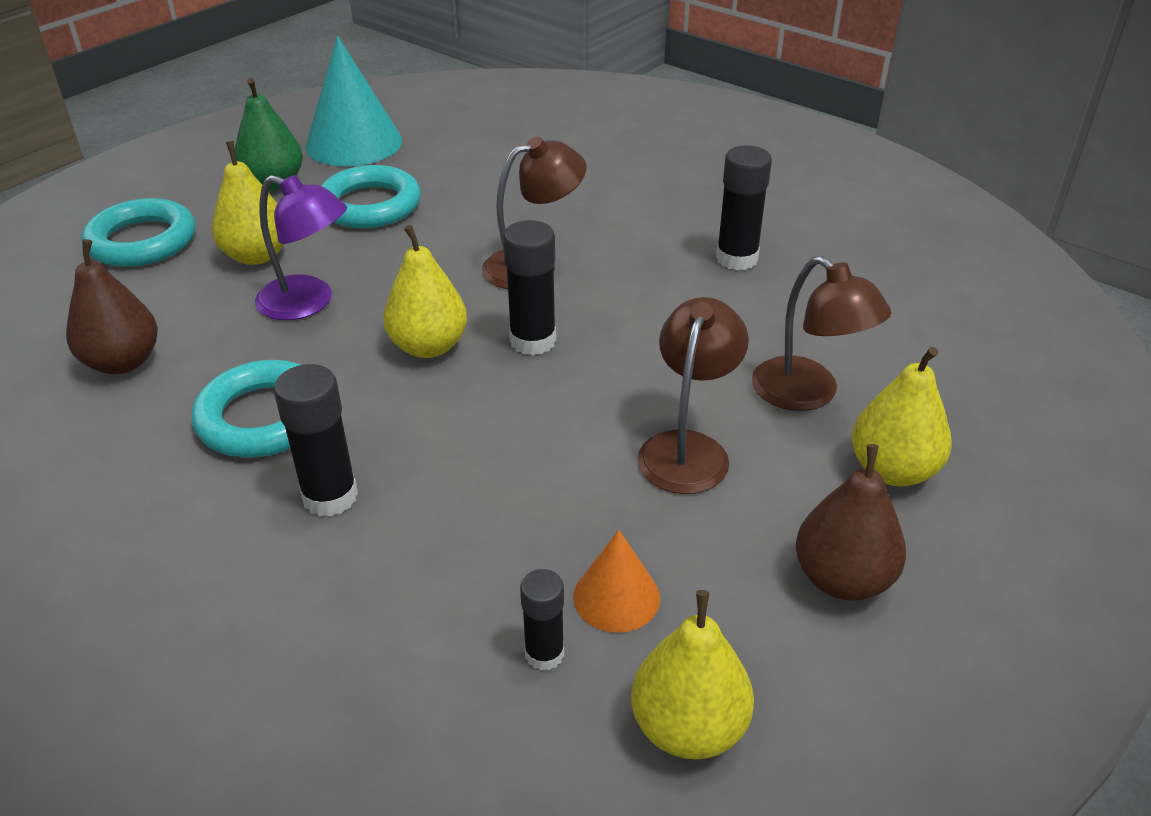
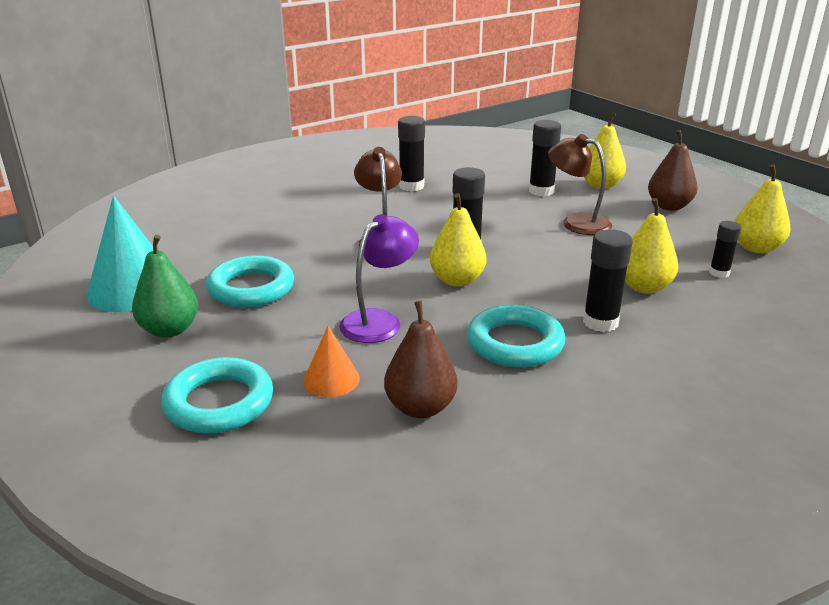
camera: 75 degrees left, 10 degrees down
yellow pear [212,141,284,265] -> yellow pear moved to [625,198,678,294]
orange cone [573,530,660,633] -> orange cone moved to [303,326,360,397]
brown lamp [752,256,892,411] -> black glue stick [529,120,561,196]

